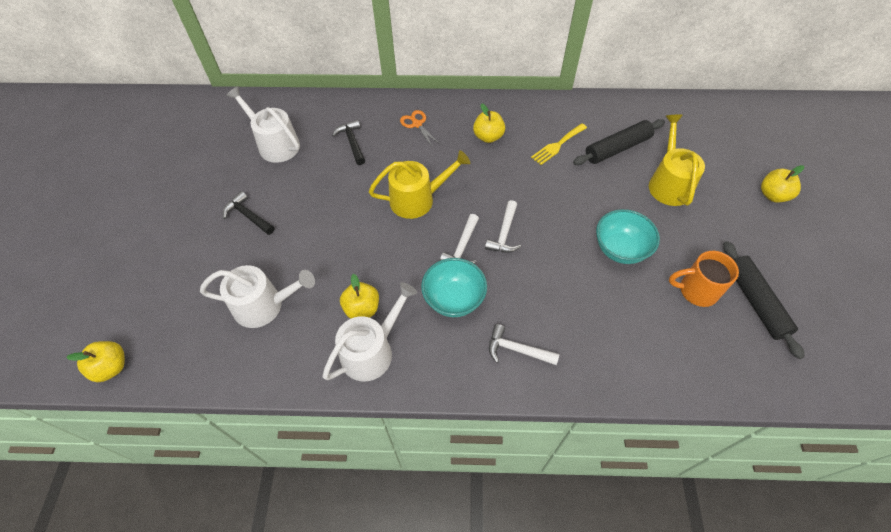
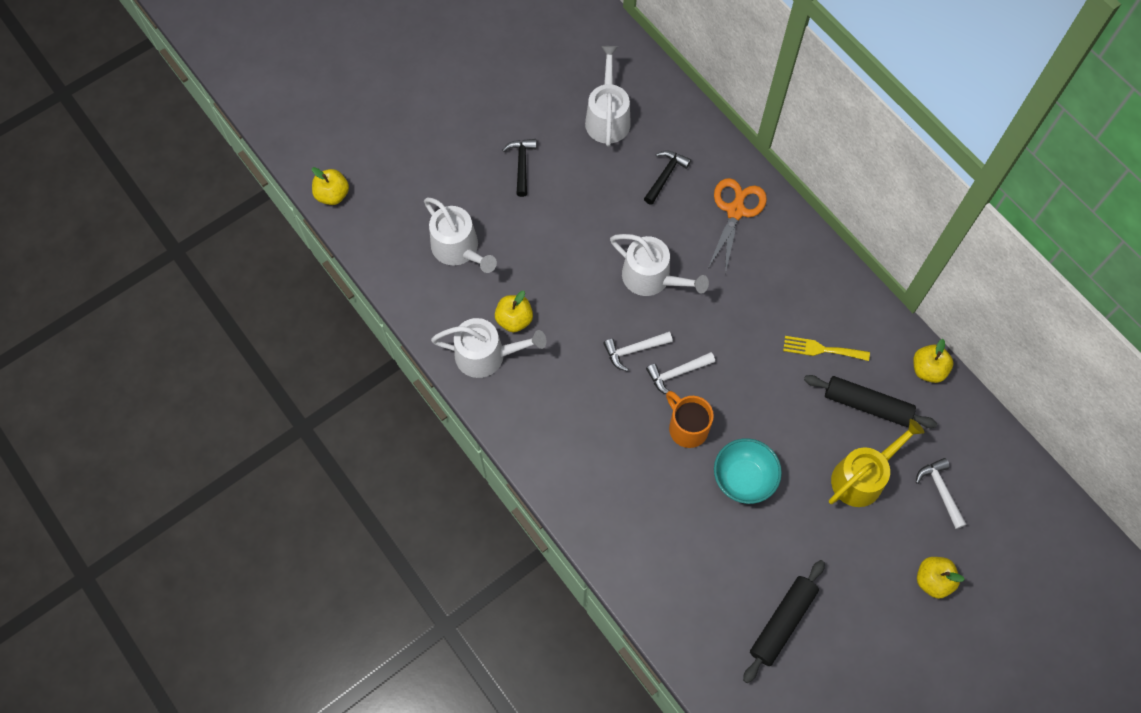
camera: 50 degrees right, 10 degrees up
yellow watering can [369,150,470,219] -> white watering can [610,234,709,296]
orange scissors [400,110,441,148] -> orange scissors [708,178,767,274], size x1.66
turquoise bowl [421,258,487,317] -> none
yellow apple [473,103,505,143] -> yellow apple moved to [913,339,954,383]
white hammer [489,324,559,365] -> white hammer moved to [916,458,966,529]
orange mug [669,251,739,307] -> orange mug moved to [666,391,714,448]

